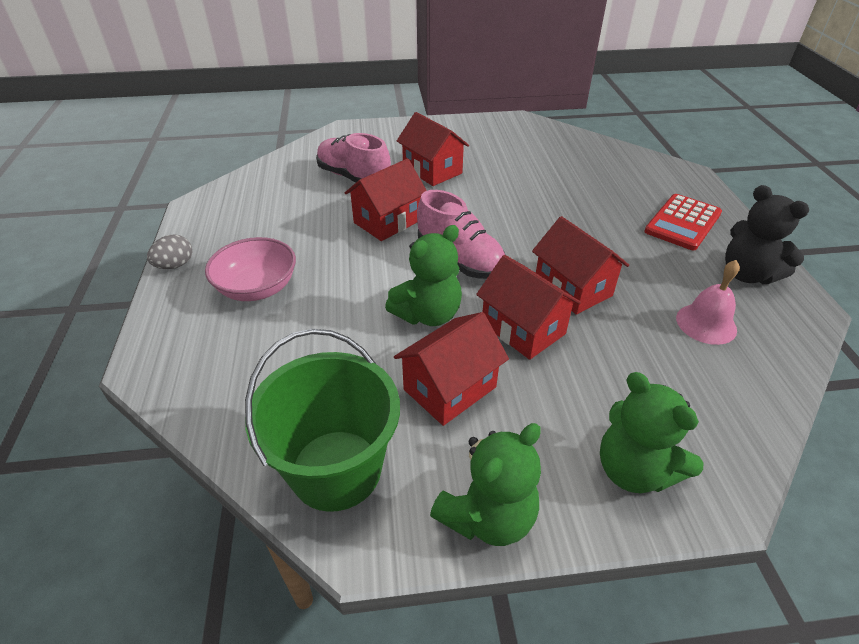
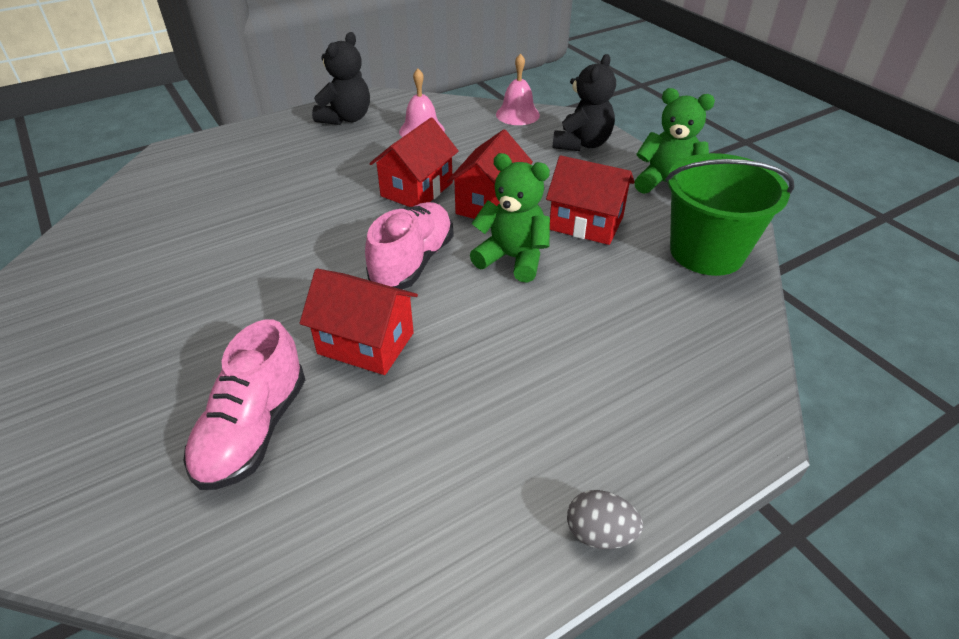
camera: 115 degrees left, 0 degrees up
pink bowl [205,237,296,301] -> none
red house [397,112,469,186] -> none
green teddy bear [600,372,703,493] -> black teddy bear [553,54,616,151]
red calculator [644,194,722,250] -> none
none -> pink bell [496,53,540,125]

